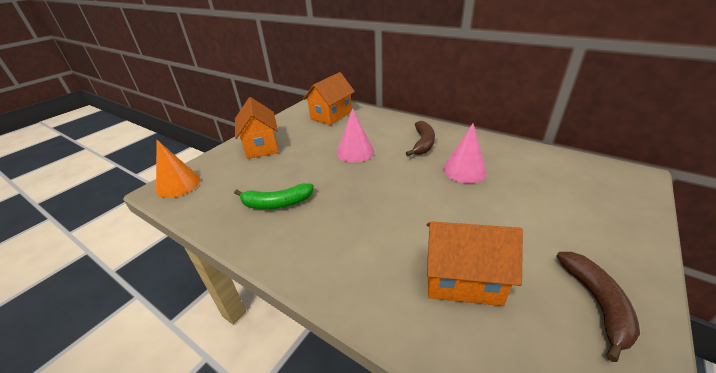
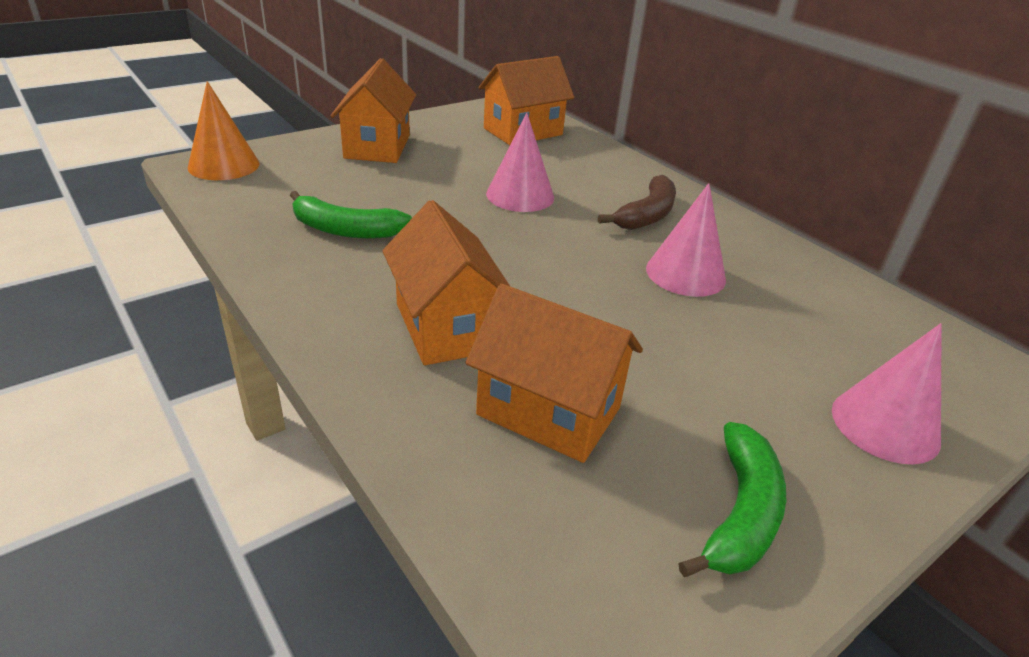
camera: 15 degrees right, 0 degrees up
brown banana [556,252,640,362] -> green banana [678,422,786,577]
none -> orange house [383,200,510,365]
none -> pink cone [832,323,942,464]

